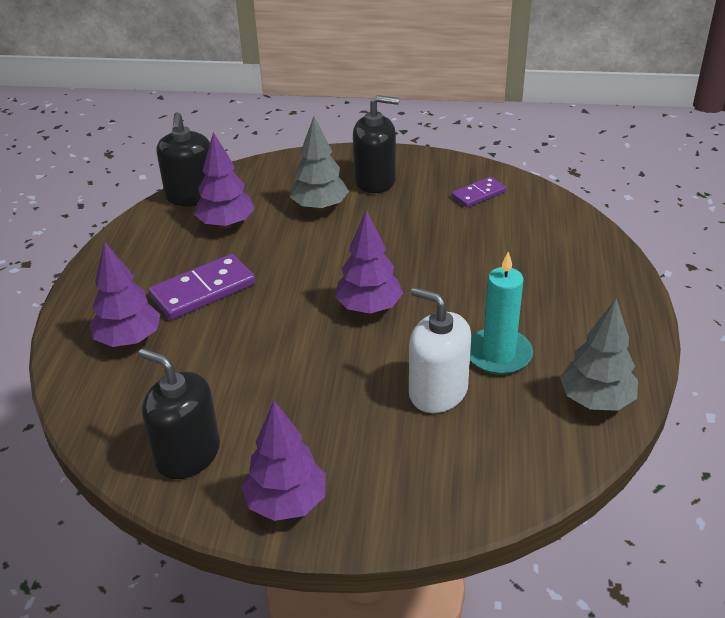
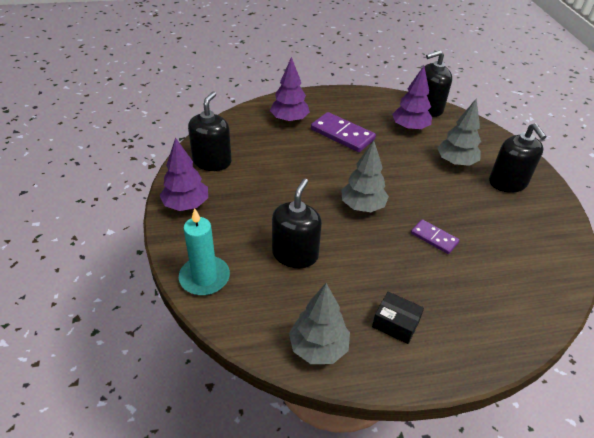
camera: 70 degrees right, 5 degrees up
purple tree [335,210,403,314] -> grey tree [341,140,389,212]
white soap dispenser [409,287,471,413] -> black soap dispenser [272,178,322,268]
purple domino [451,177,506,208] -> purple domino moved to [411,219,460,254]
turquoise candle [470,252,533,375] -> turquoise candle moved to [179,208,230,295]
none -> black box [372,291,424,344]

